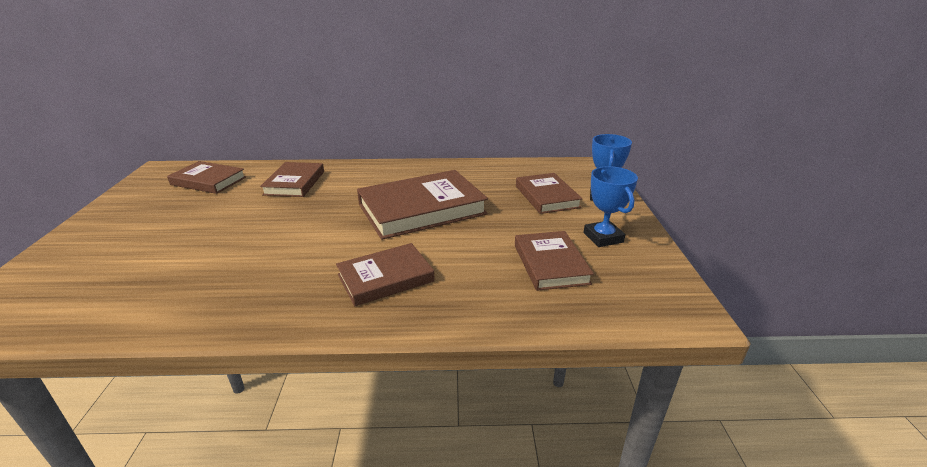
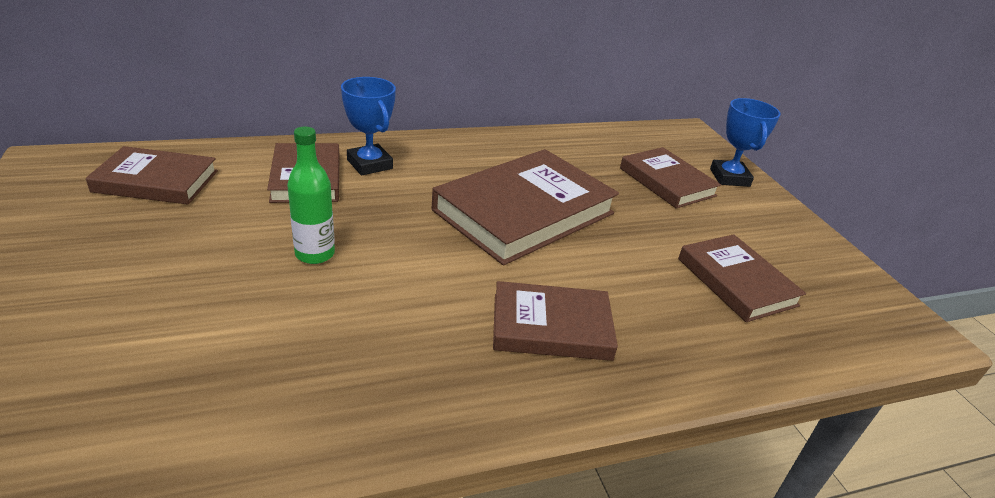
camera: 20 degrees left, 5 degrees up
brown book [336,243,435,306] -> brown book turned 45 degrees clockwise [493,281,618,361]
blue trophy [584,166,638,247] -> blue trophy moved to [341,77,396,176]
none -> green bottle [287,127,335,264]

